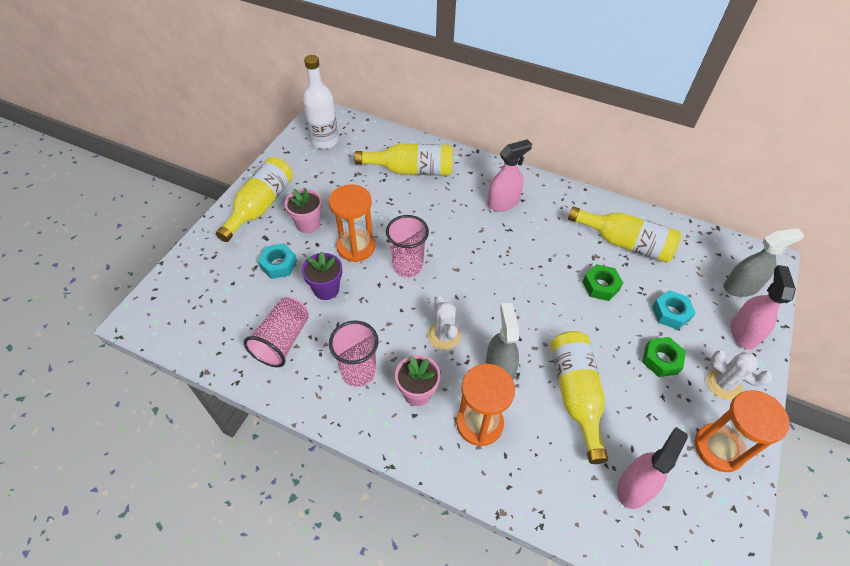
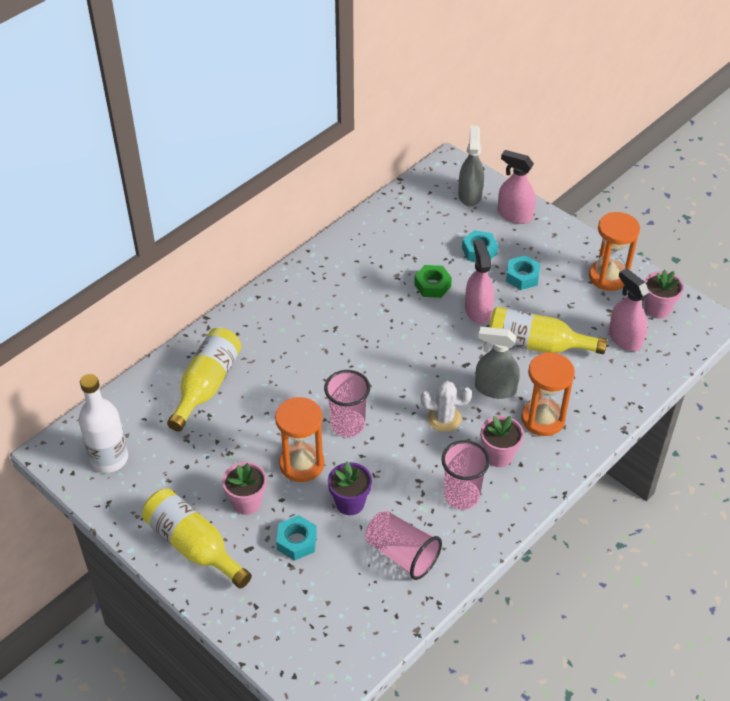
camera: 70 degrees left, 5 degrees down
pink spray bottle [488,139,532,211] -> pink spray bottle moved to [465,239,494,324]
yellow bottle [568,206,681,263] -> none
green nut [642,337,686,377] -> turquoise nut [506,255,540,290]
white cactus [706,350,772,400] -> none
none -> pink flower pot [645,270,684,319]

